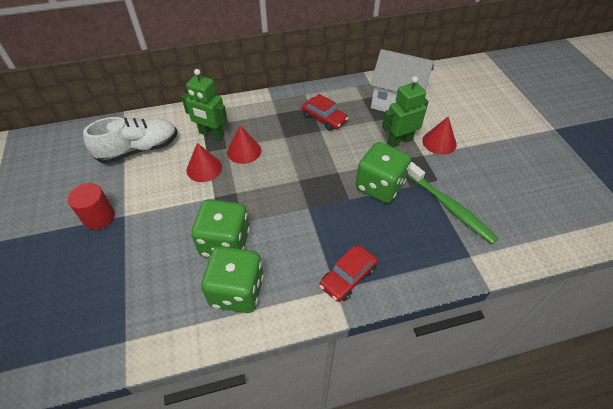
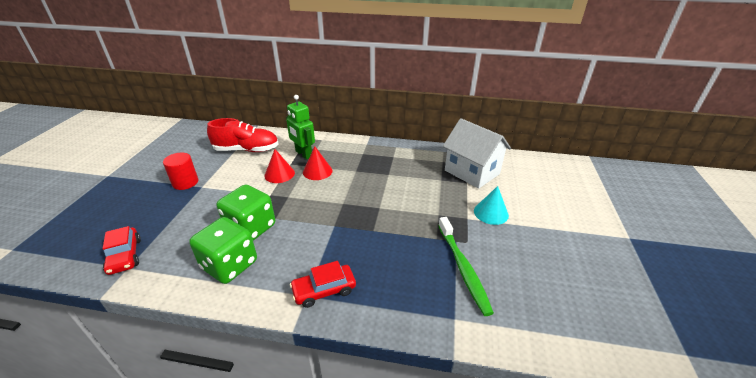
camera: 25 degrees right, 15 degrees down
white shoe [83,117,177,164] -> red shoe [207,118,279,152]
red car [302,94,348,131] -> red car moved to [102,226,141,275]
green dice [356,142,411,203] -> none
green robot [382,76,429,147] -> none
red cone [422,116,457,155] -> turquoise cone [474,186,509,225]

